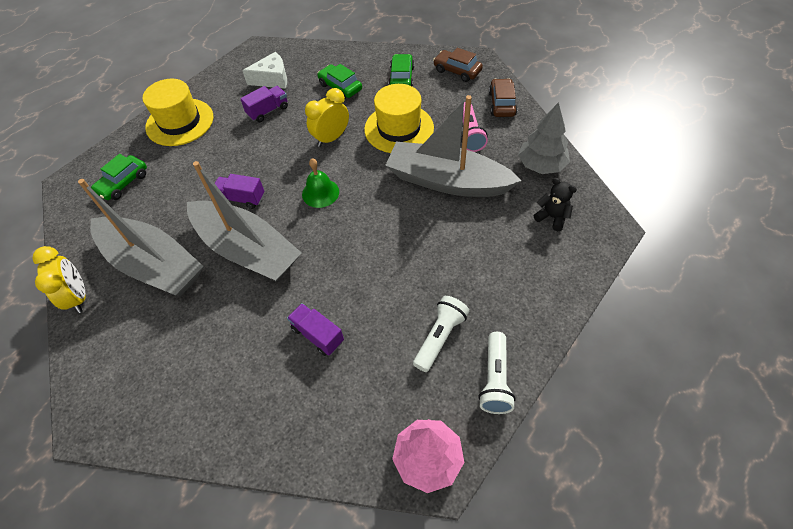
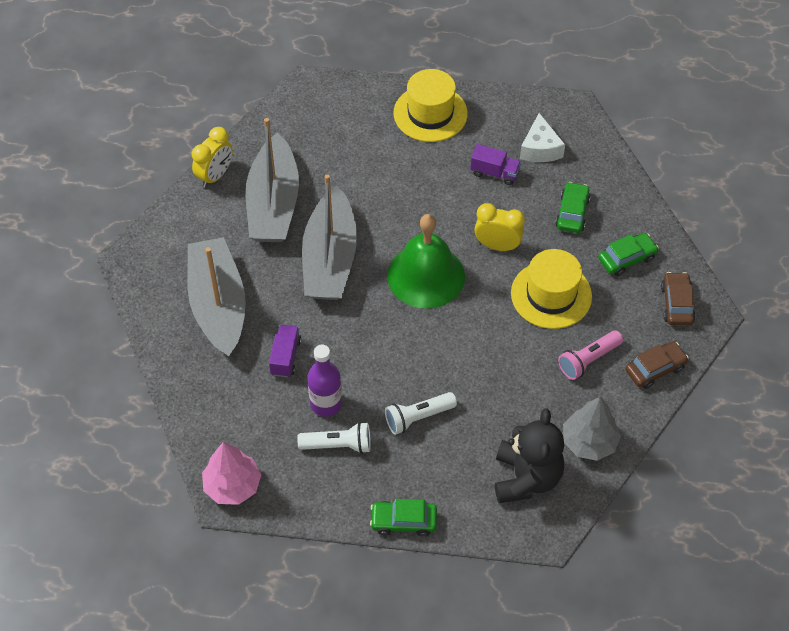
camera: 55 degrees right, 0 degrees up
green car [91,154,147,200] -> green car moved to [370,499,437,537]
purple truck [215,174,264,209] -> none
white cheese [242,52,287,89] -> white cheese turned 45 degrees clockwise [520,113,565,162]
green bell [302,158,339,208] -> green bell [387,214,465,309], size x1.95
grey boat [385,95,522,197] -> grey boat moved to [187,237,246,357]
white flashlight [478,332,516,414] -> white flashlight moved to [385,392,457,435]
black teddy bear [534,178,577,231] -> black teddy bear [495,408,564,503], size x1.97
none -> purple bottle [307,345,342,417]

